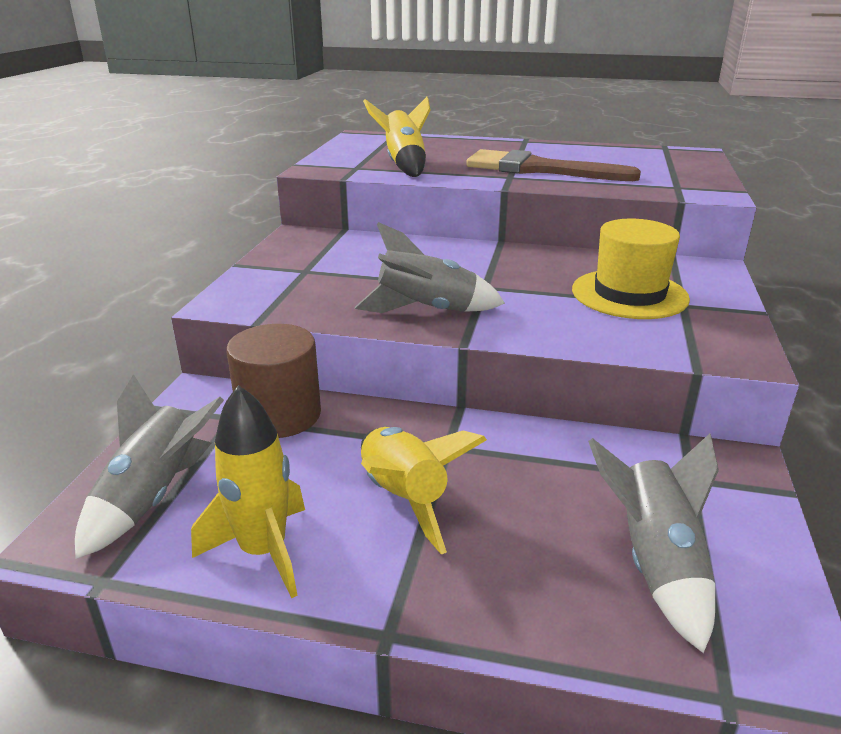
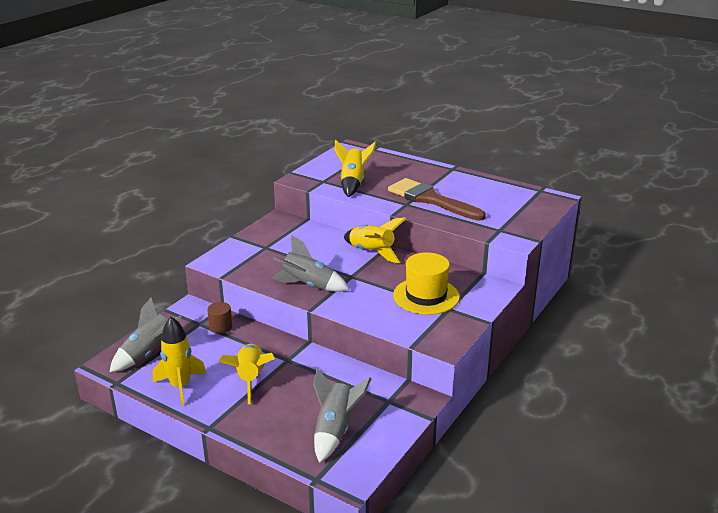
camera: 20 degrees right, 0 degrees up
brown cylinder [227,324,321,438] -> brown cylinder [207,302,232,334], size x0.54
none -> yellow rocket [344,217,406,263]

